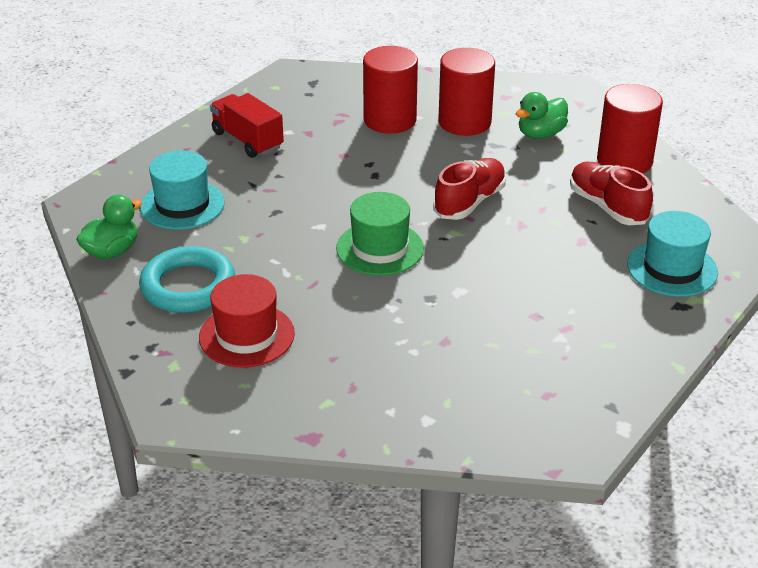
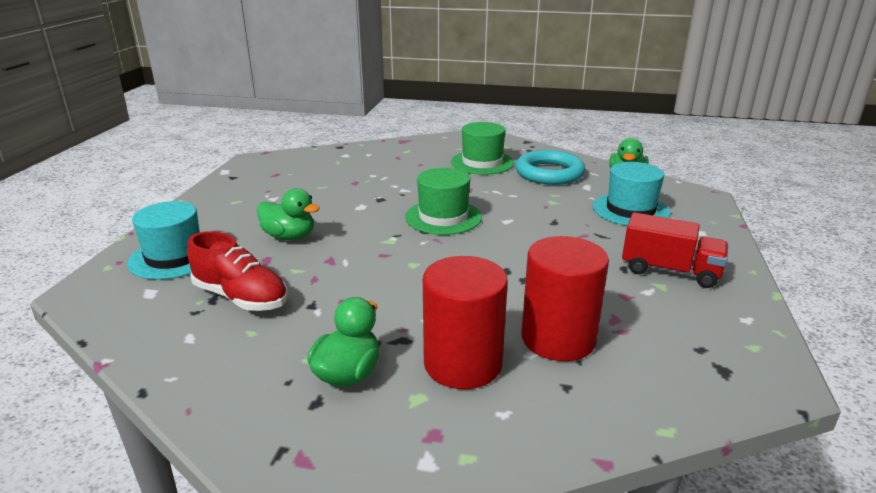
camera: 155 degrees right, 10 degrees down
red hat [199,274,295,368] -> green hat [451,122,514,175]
red shoe [433,158,506,220] -> none
red cylinder [597,84,663,174] -> none
none -> green duck [257,188,320,240]

